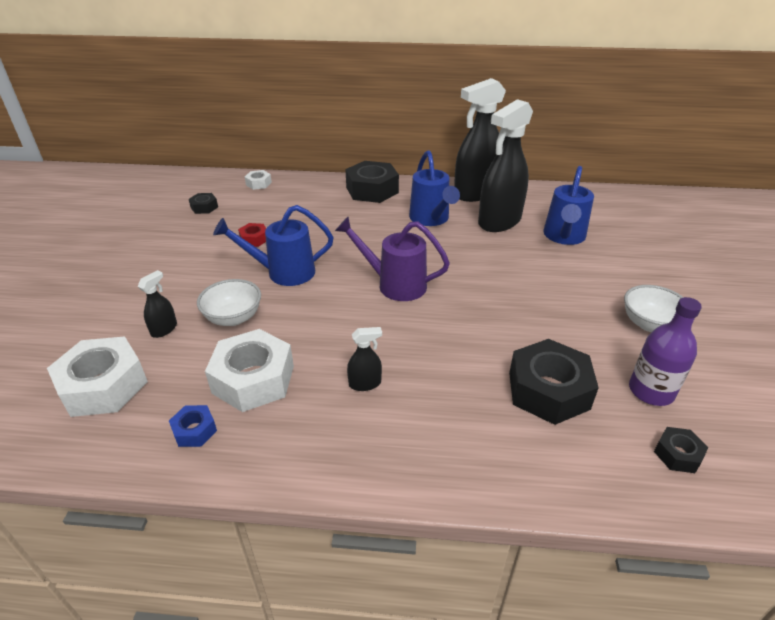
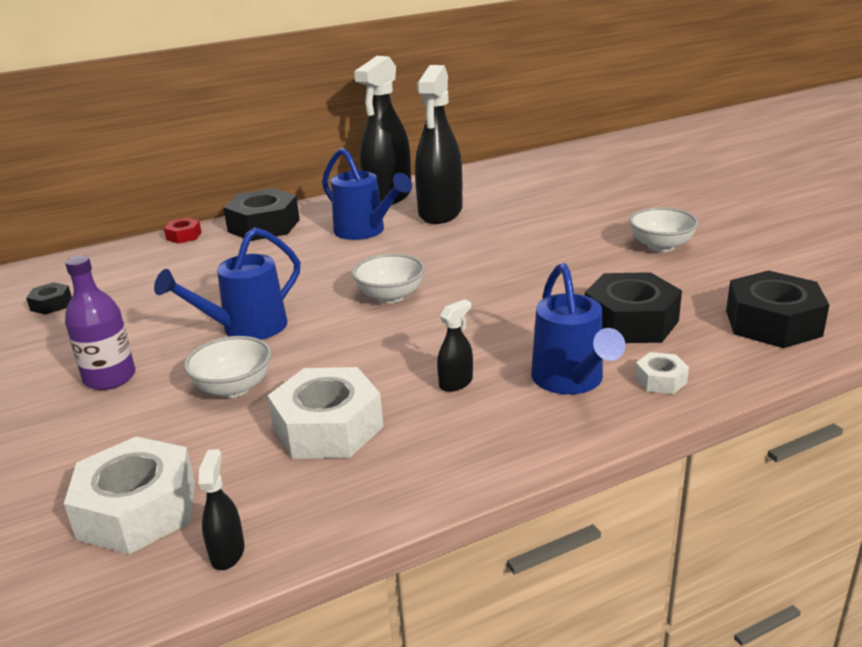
camera: 30 degrees left, 10 degrees down
black spray bottle [138,270,177,338] -> black spray bottle moved to [199,449,245,570]
blue nut [169,405,217,447] -> none
red nut [238,223,266,247] -> red nut moved to [164,218,202,244]
white nut [245,170,272,190] -> white nut moved to [635,352,689,394]
purple watering can [335,217,450,301] -> white bowl [352,254,425,303]
blue watering can [543,166,594,245] -> blue watering can moved to [531,263,625,395]
purple bottle [629,297,702,406] -> purple bottle moved to [65,256,136,390]
black nut [654,427,708,473] -> black nut [726,270,829,348], size x2.08

